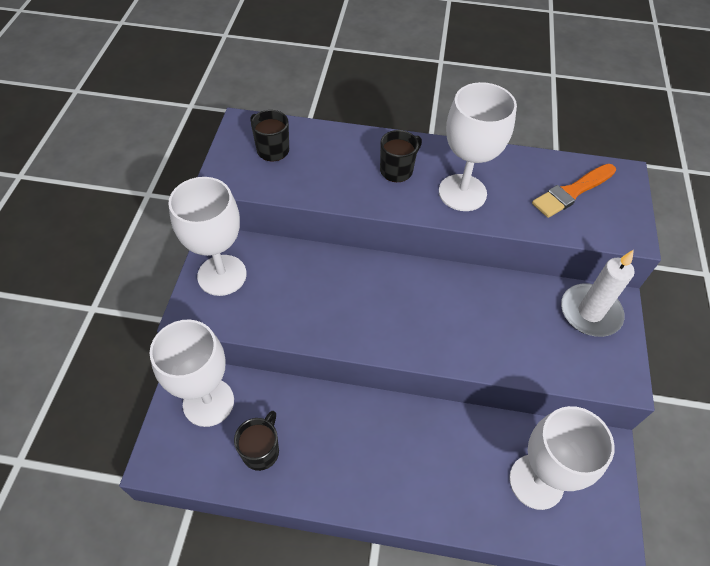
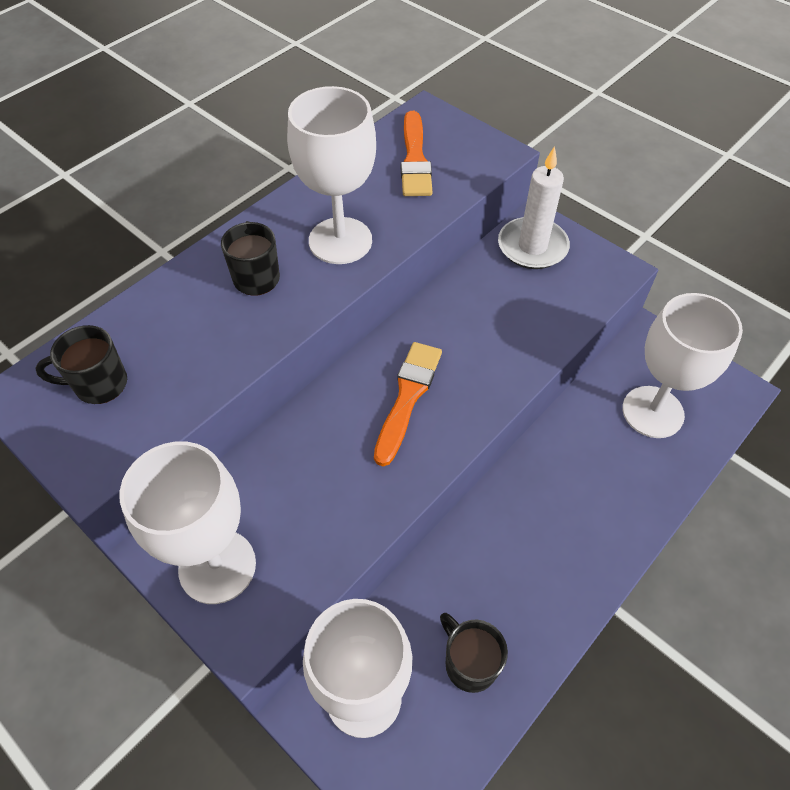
camera: 55 degrees left, 0 degrees up
none -> orange brush [374,342,442,466]

